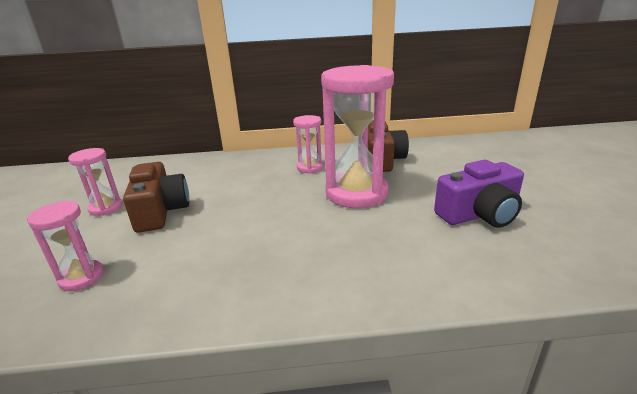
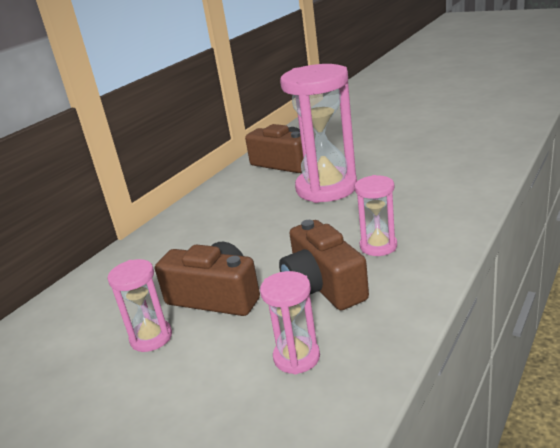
camera: 50 degrees left, 0 degrees up
pink hourglass [293,115,323,174] -> pink hourglass moved to [355,175,397,256]
purple camera [434,160,524,228] -> none
none -> brown camera [279,220,369,310]

